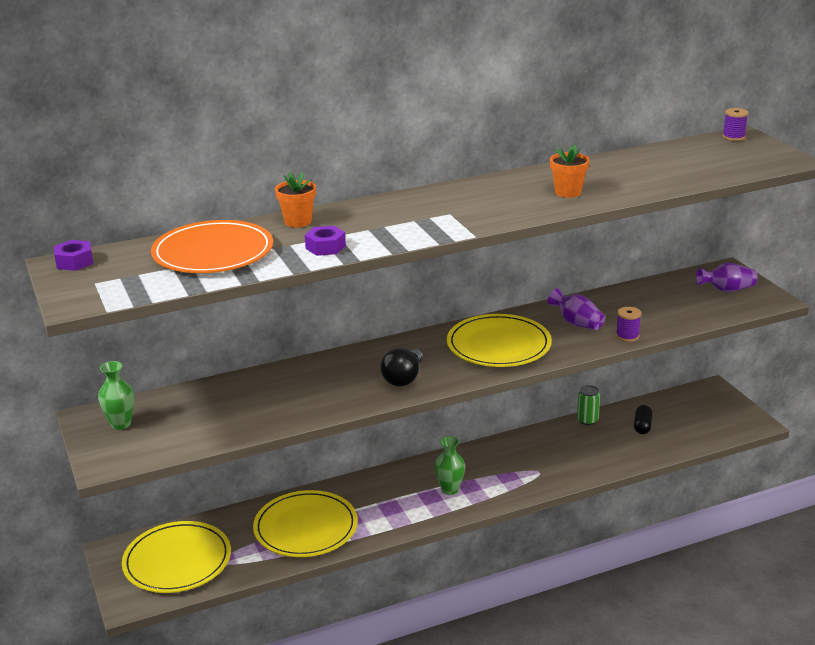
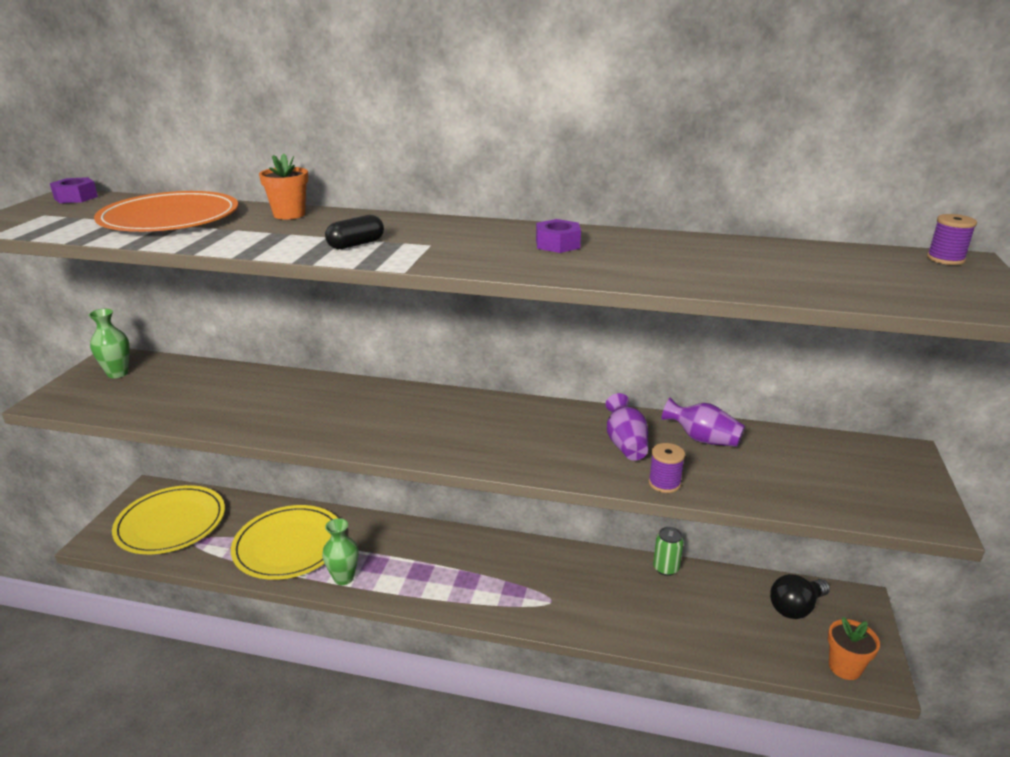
camera: 35 degrees right, 0 degrees up
purple nut [305,226,346,256] -> purple nut moved to [536,219,581,253]
black light bulb [380,348,423,387] -> black light bulb moved to [770,574,830,619]
green vase [435,436,465,495] -> green vase moved to [322,518,359,585]
yellow plate [447,314,552,367] -> none
orange flower pot [550,144,590,198] -> orange flower pot moved to [828,617,880,680]
black capsule [634,405,652,434] -> black capsule moved to [325,215,384,249]
purple vase [696,263,757,292] -> purple vase moved to [661,398,745,447]

